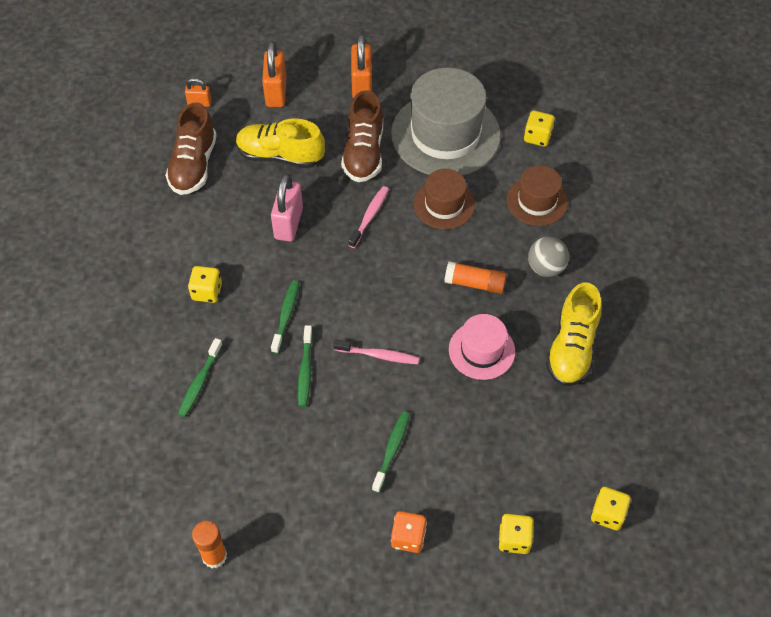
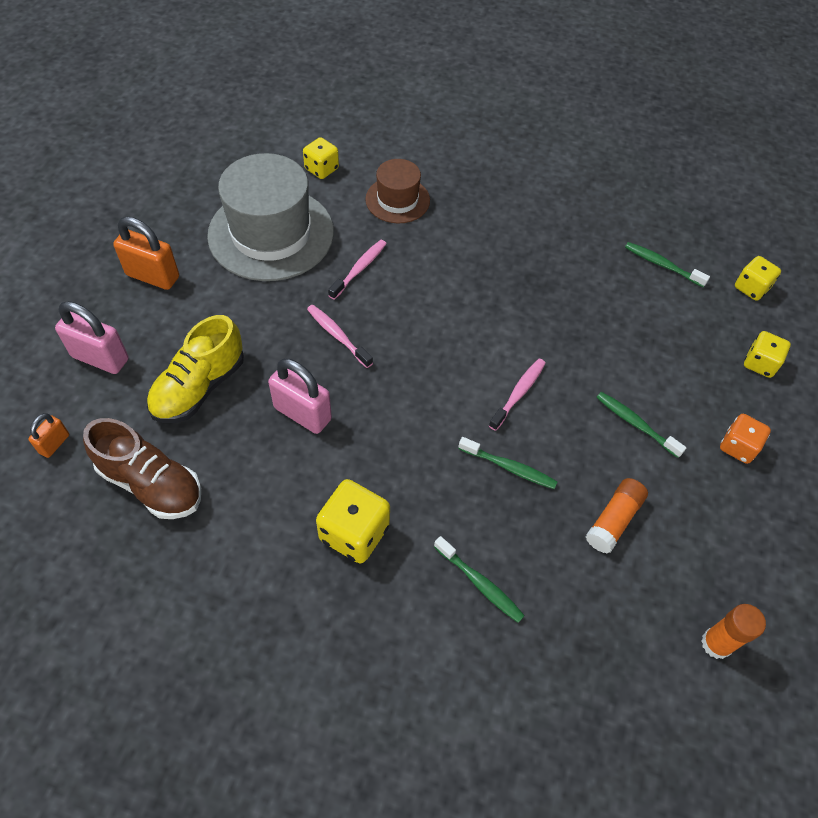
camera: 70 degrees left, 0 degrees up
yellow dice [188,266,222,303] -> yellow dice [316,479,390,563], size x1.55
orange padlock [262,41,286,107] -> pink padlock [55,301,129,374]
green toothbrush [271,280,299,354] -> green toothbrush moved to [625,242,710,287]
brown shoe [341,90,383,182] -> none
brown hat [414,169,475,229] -> pink toothbrush [328,240,387,300]
orange glue stick [444,261,507,294] -> orange glue stick moved to [586,478,648,554]
pink hat [449,314,515,380] -> none
grey ball [528,237,569,277] -> none
yellow shoe [546,283,602,386] -> none

